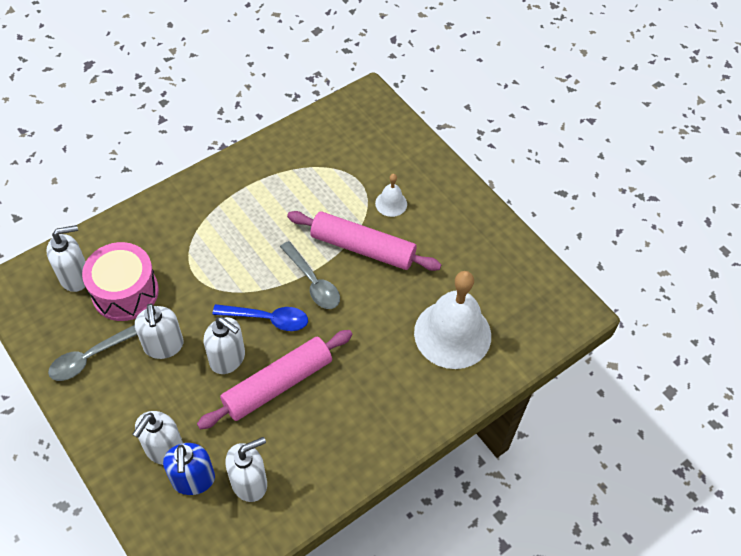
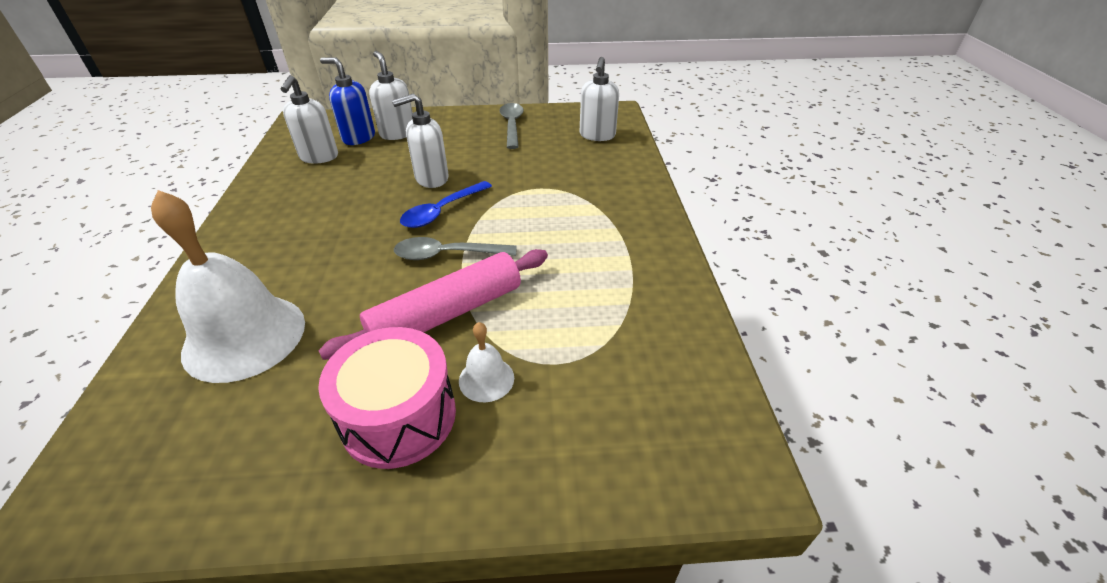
camera: 125 degrees right, 15 degrees down
pink drum [82,242,159,321] -> pink drum moved to [318,327,456,469]
white soap dispenser [135,303,184,359] -> none
pink rolling pin [197,330,352,429] -> none

